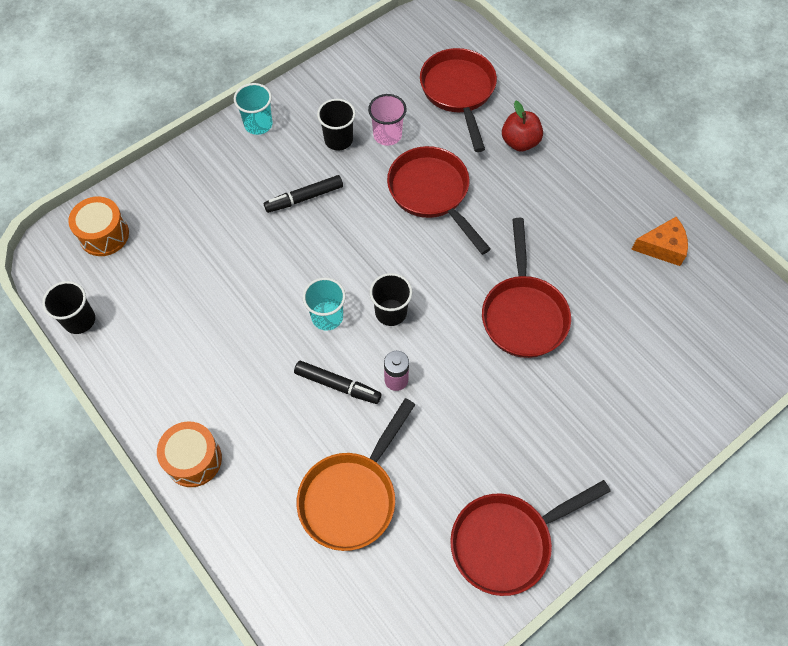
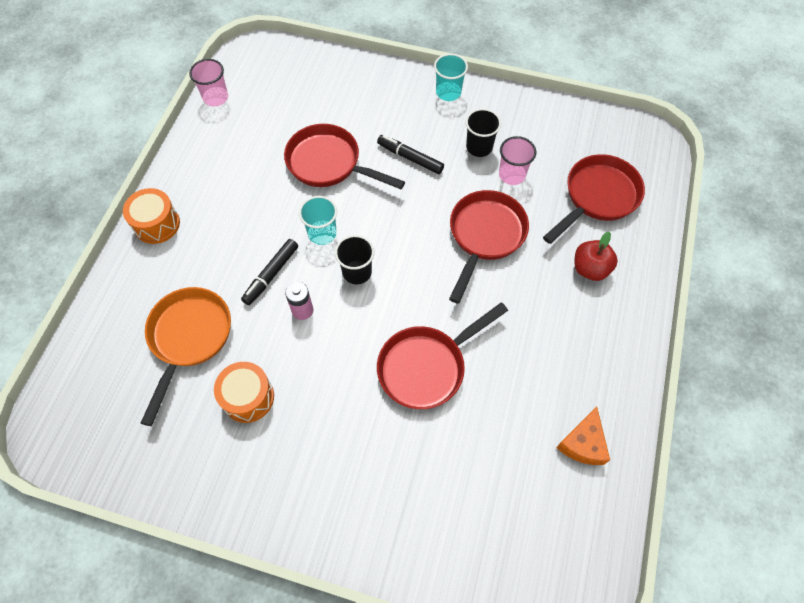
camera: 55 degrees right, 0 degrees up
black cup [42,281,95,334] -> pink cup [189,59,228,106]
orange drum [68,196,129,256] -> orange drum moved to [214,362,274,423]
black marker [294,361,382,404] -> black marker turned 45 degrees clockwise [241,239,298,305]
orange pan [297,398,416,551] -> orange pan turned 105 degrees clockwise [141,287,231,426]
red pan [450,480,611,596] -> red pan moved to [284,124,405,189]
orange cheese [631,217,688,266] -> orange cheese turned 60 degrees clockwise [556,406,610,465]

